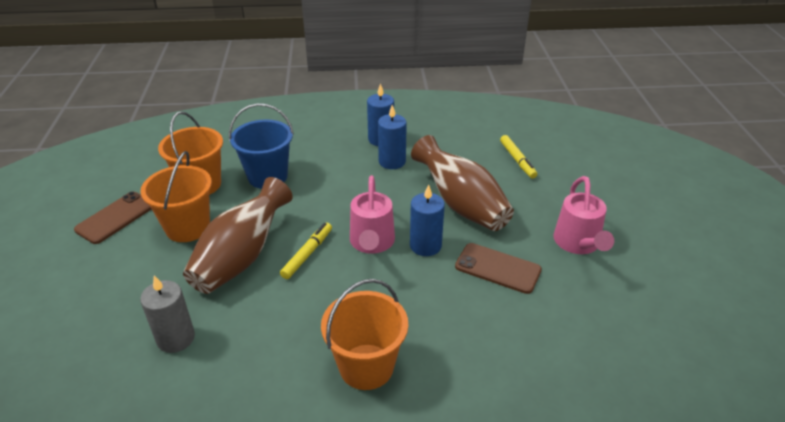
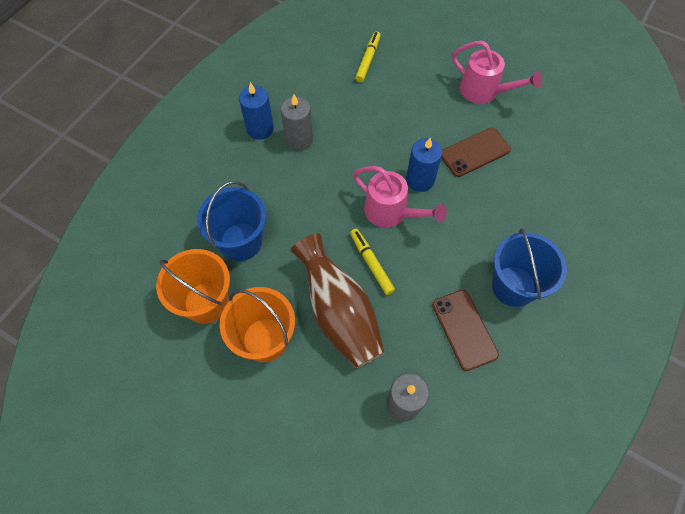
camera: 55 degrees left, 25 degrees up
brown phone [74,192,151,244] -> brown phone moved to [432,290,499,371]
orange bucket [321,279,408,390] -> blue bucket [492,228,567,307]
blue candle [378,105,407,169] -> grey candle [281,95,313,151]
brown vase [411,135,514,231] -> none
yellow marker [500,135,537,179] -> yellow marker turned 90 degrees counterclockwise [355,31,381,82]

